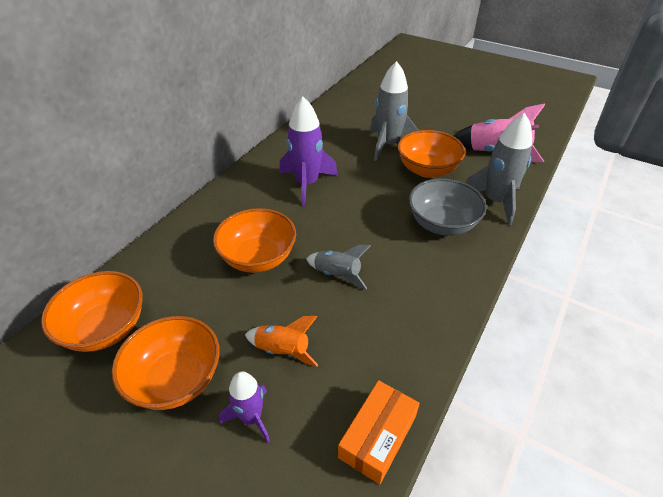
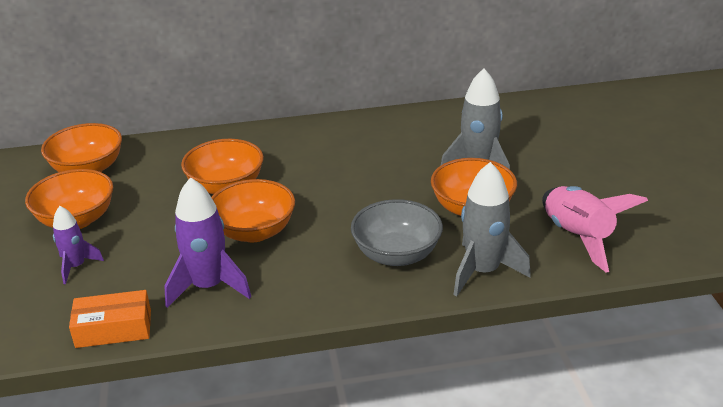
camera: 50 degrees right, 10 degrees down
orange rocket [245,316,318,367] -> none
purple rocket [279,97,338,206] -> purple rocket moved to [164,177,251,308]
grey rocket [306,245,371,289] -> orange bowl [211,179,295,242]

